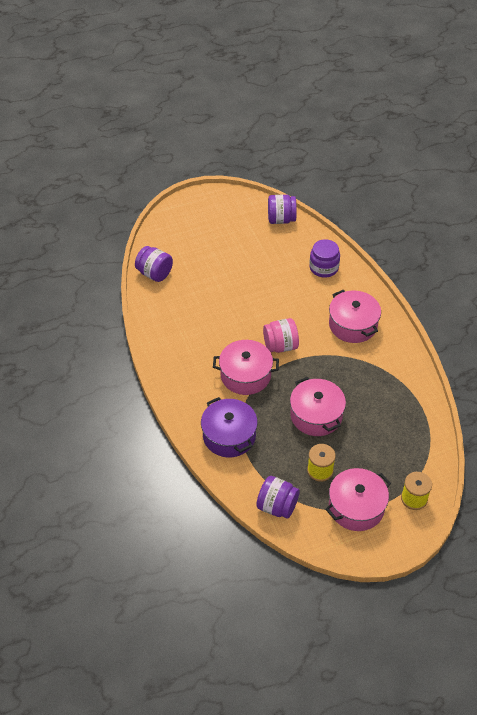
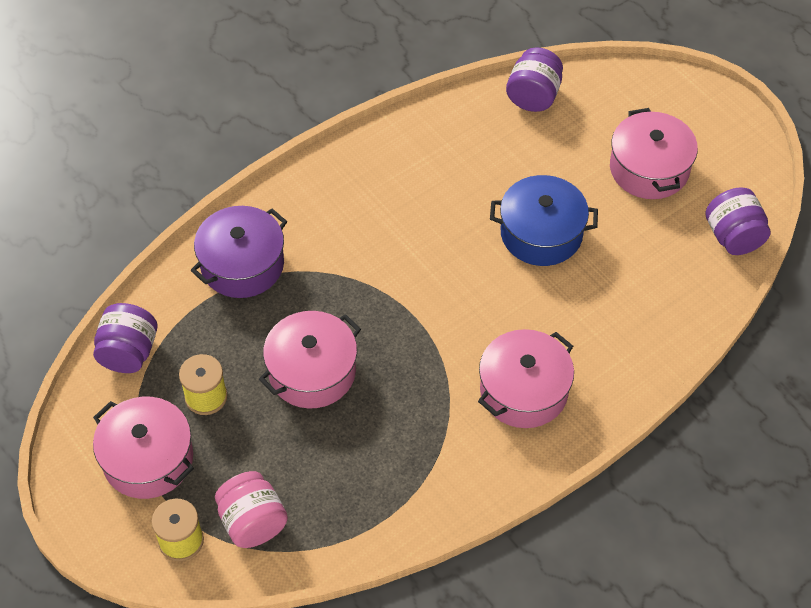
camera: 75 degrees right, 5 degrees up
pink pot [213,340,279,395] -> pink pot moved to [610,108,698,199]
pink jar [263,318,299,353] -> pink jar moved to [215,471,288,548]
purple jar [309,239,340,278] -> none
none -> blue pot [490,175,598,266]

